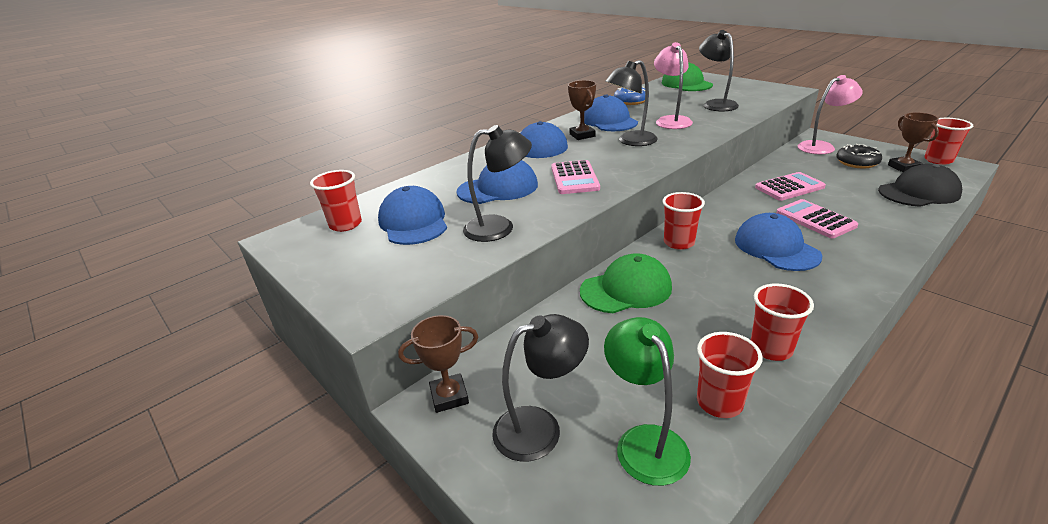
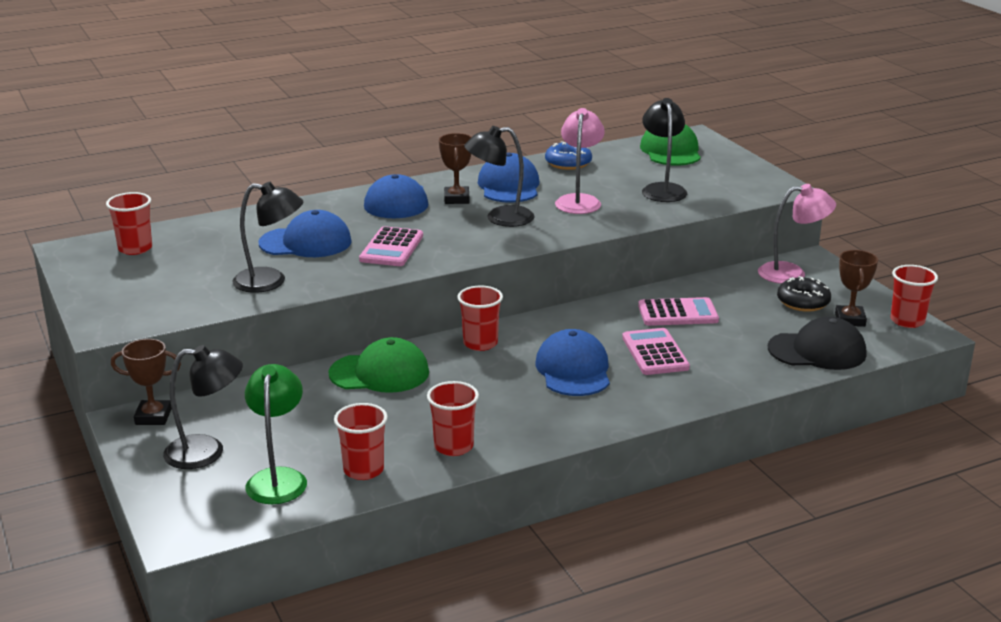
camera: 15 degrees right, 5 degrees down
blue cap [378,186,447,245] -> none

